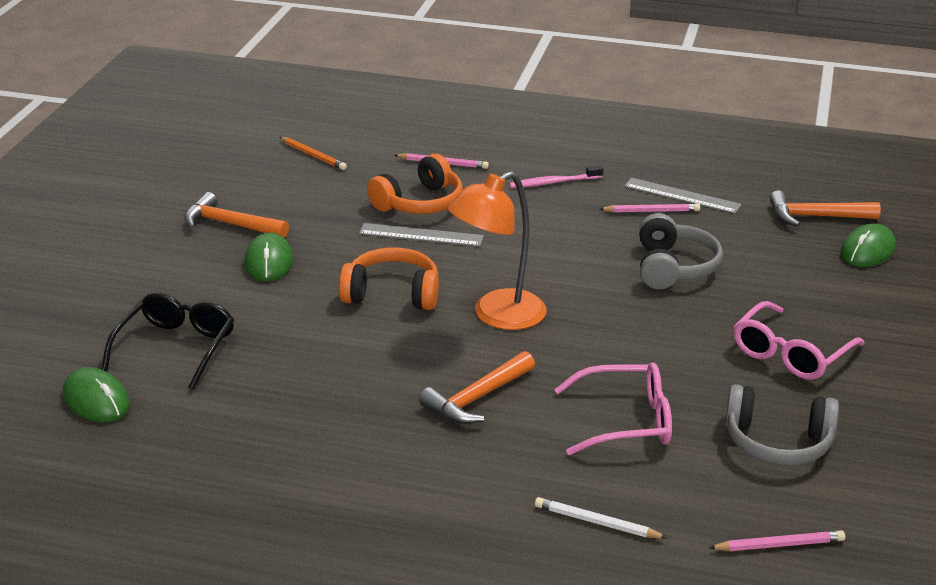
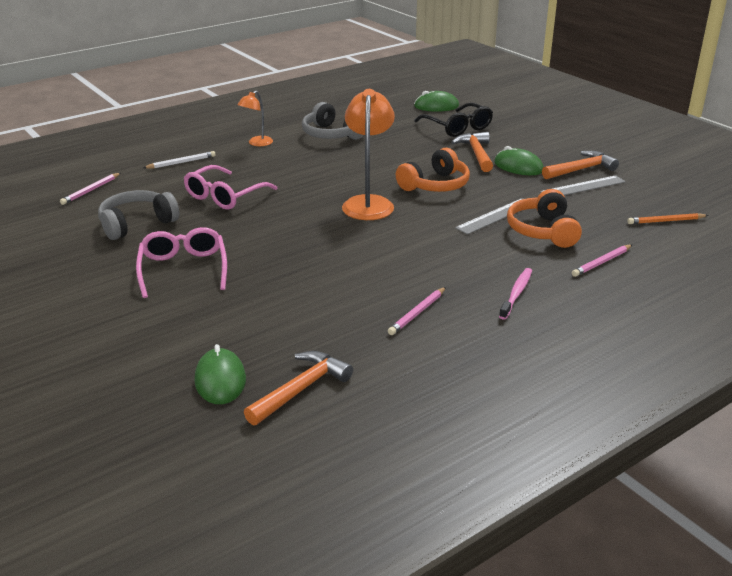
camera: 130 degrees right, 0 degrees up
orange hammer [419,351,535,424] -> orange hammer moved to [452,132,493,172]
grey ruler [624,178,742,214] -> grey ruler moved to [540,175,626,195]
grey headphones [639,213,723,289] -> grey headphones moved to [302,102,364,140]
none -> orange lamp [237,91,273,146]

